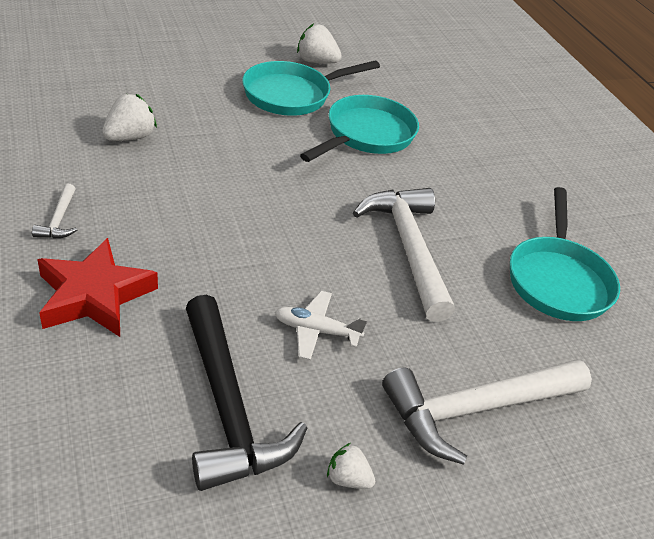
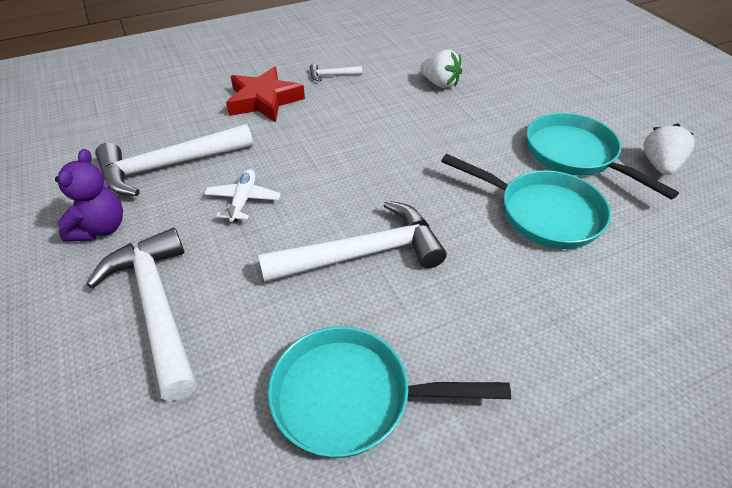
camera: 90 degrees right, 5 degrees up
black hammer [186,295,307,491] -> white hammer [95,124,253,196]
white strawberry [327,443,375,489] -> purple teddy bear [55,149,123,242]

